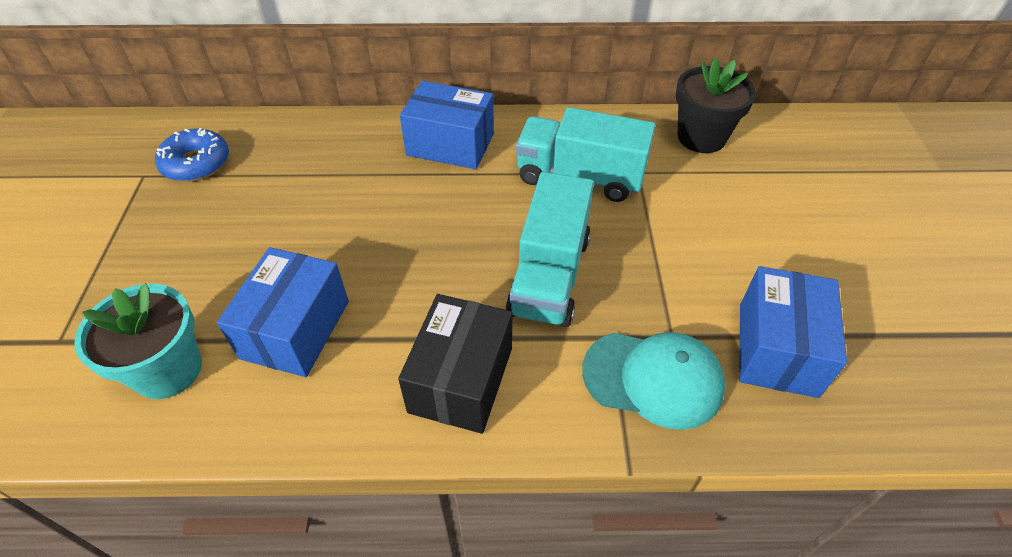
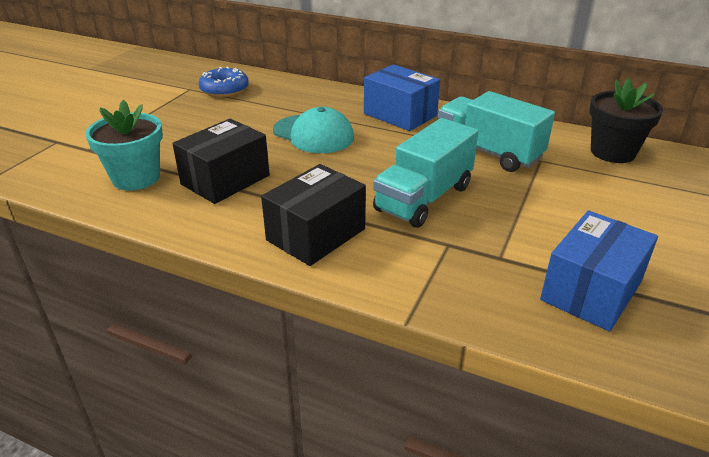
camera: 25 degrees right, 15 degrees down
blue box [217,247,349,377] -> black box [172,119,270,204]
turquoise cap [582,332,726,430] -> turquoise cap moved to [273,107,354,153]

